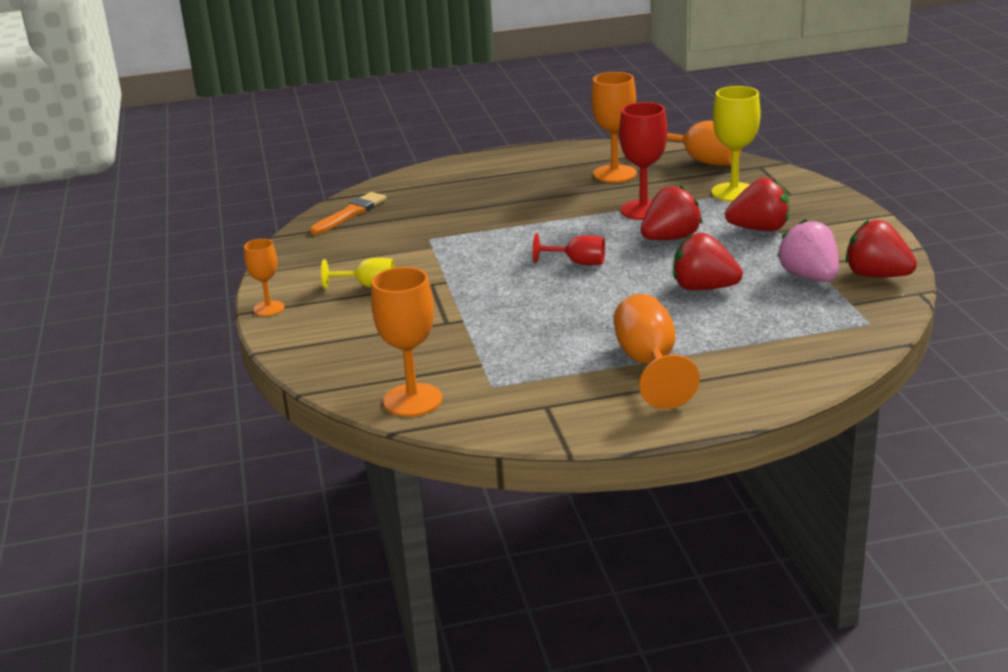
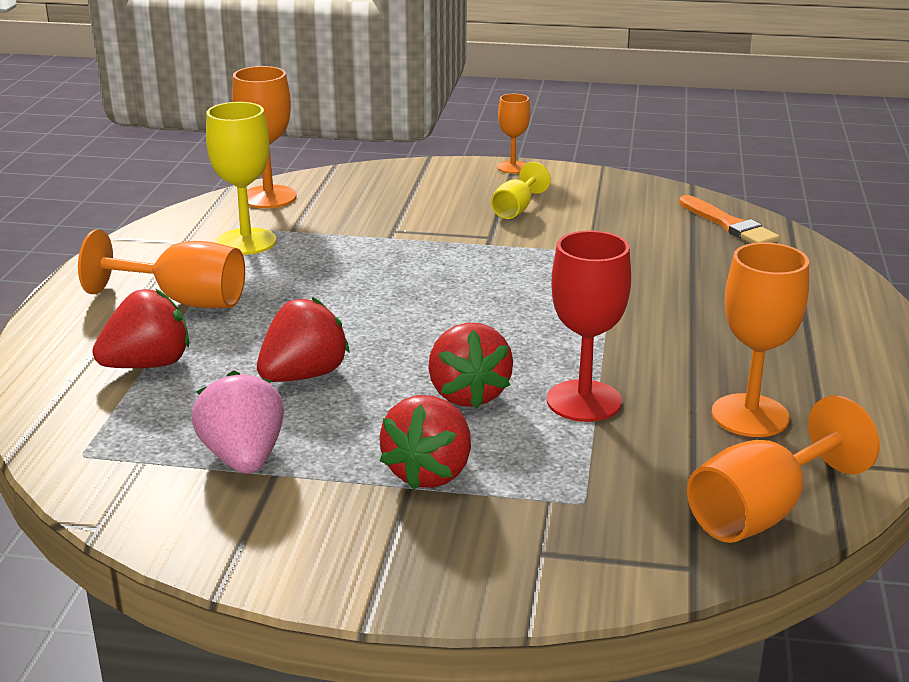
camera: 110 degrees right, 0 degrees up
red goblet [533,233,605,265] -> none
yellow goblet [711,86,761,202] -> yellow goblet moved to [206,102,277,255]
pink strawberry [777,219,839,282] -> pink strawberry turned 105 degrees counterclockwise [192,370,284,474]
red strawberry [845,220,917,277] -> red strawberry moved to [92,289,189,368]

